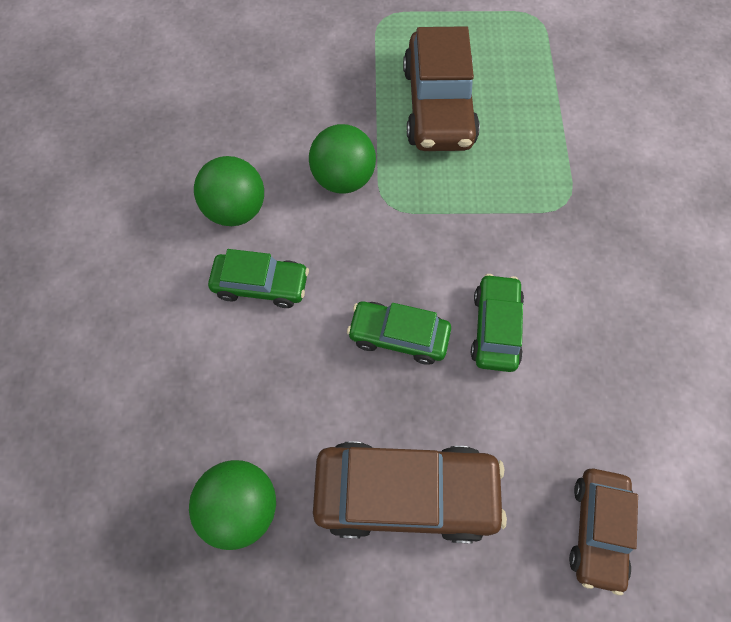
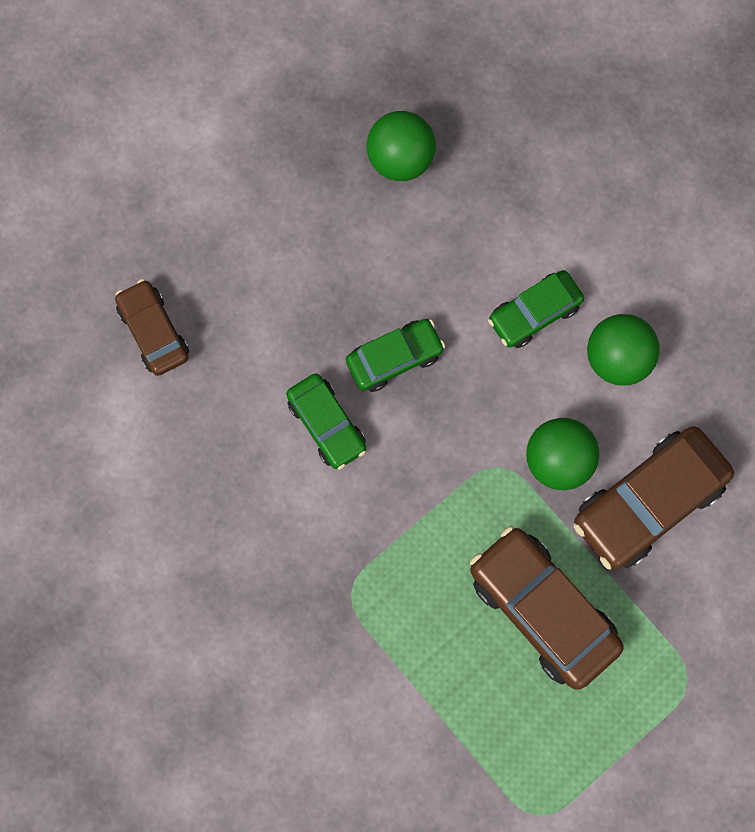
camera: 140 degrees right, 10 degrees up
brown car [313,441,507,543] -> brown car moved to [574,427,734,570]

